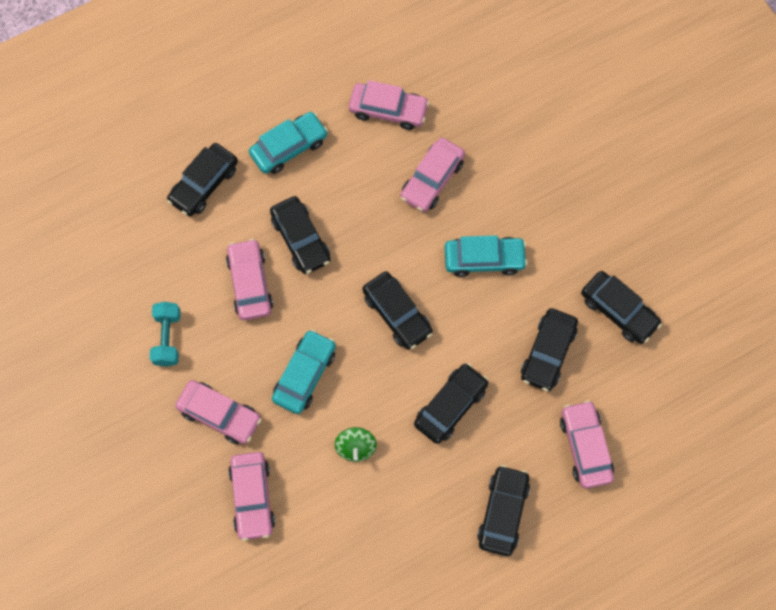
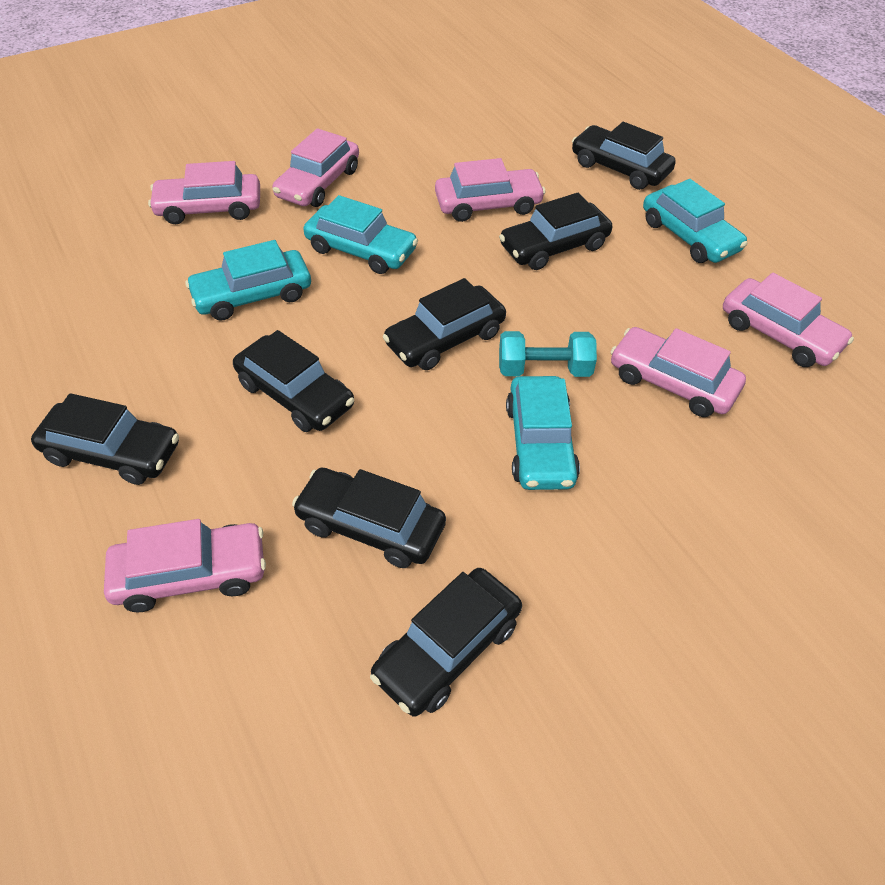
camera: 90 degrees right, 20 degrees down
turquoise dumbbell [150,302,181,367] -> turquoise dumbbell moved to [499,331,597,377]
green spinning top [335,427,377,462] -> turquoise car [185,240,311,321]
pink car [349,80,429,130] -> pink car turned 60 degrees counterclockwise [723,272,854,367]

